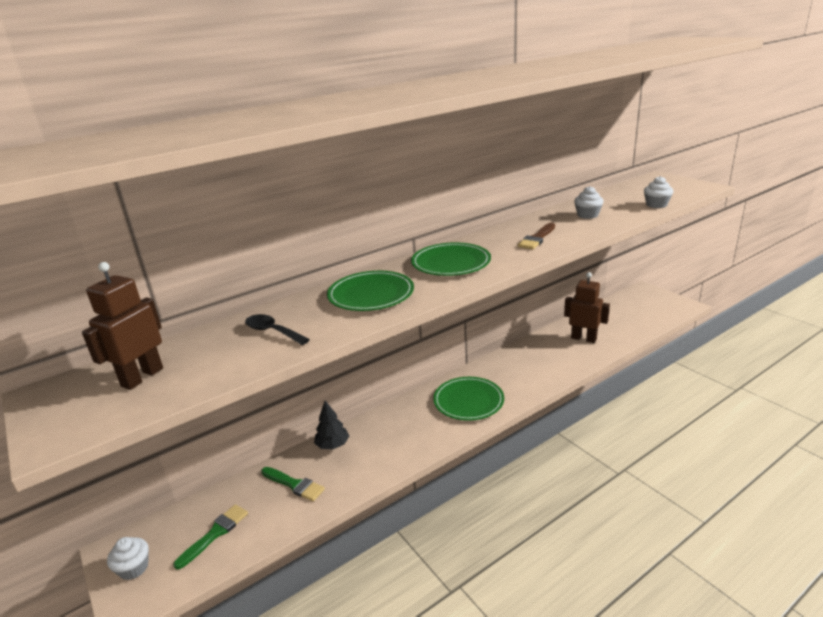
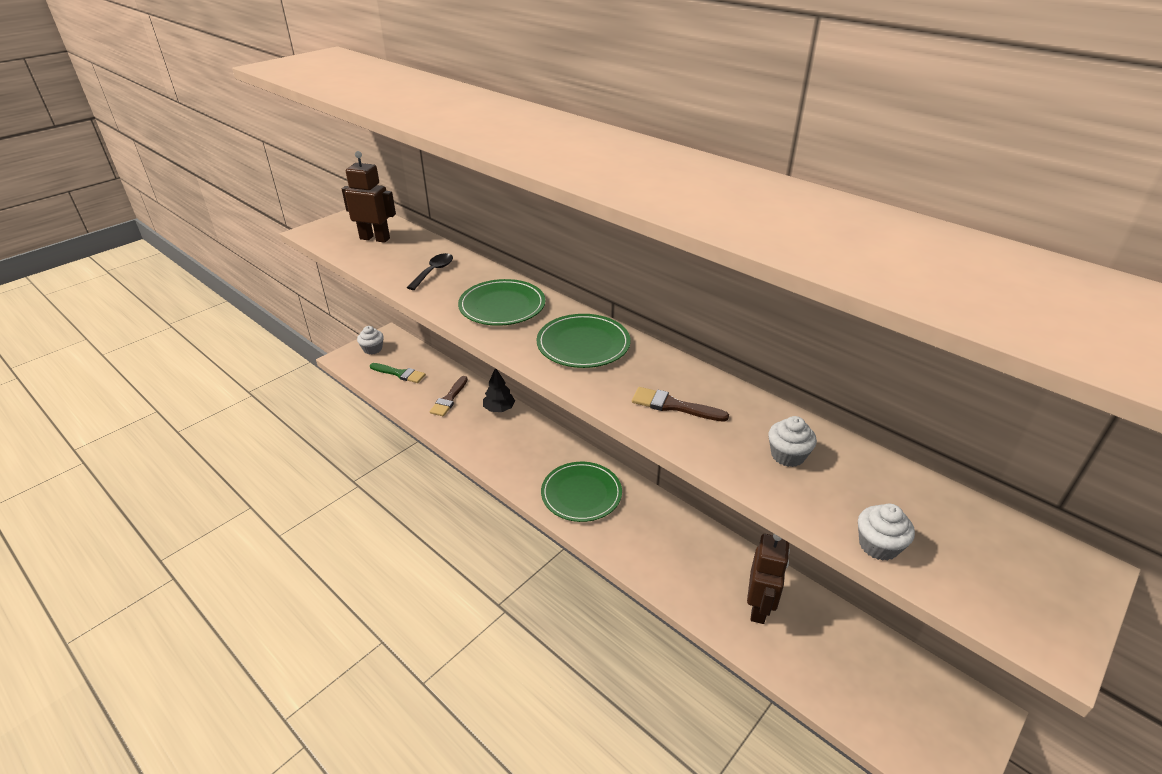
camera: 75 degrees right, 10 degrees up
green brush [261,467,325,501] -> brown brush [430,376,468,416]

